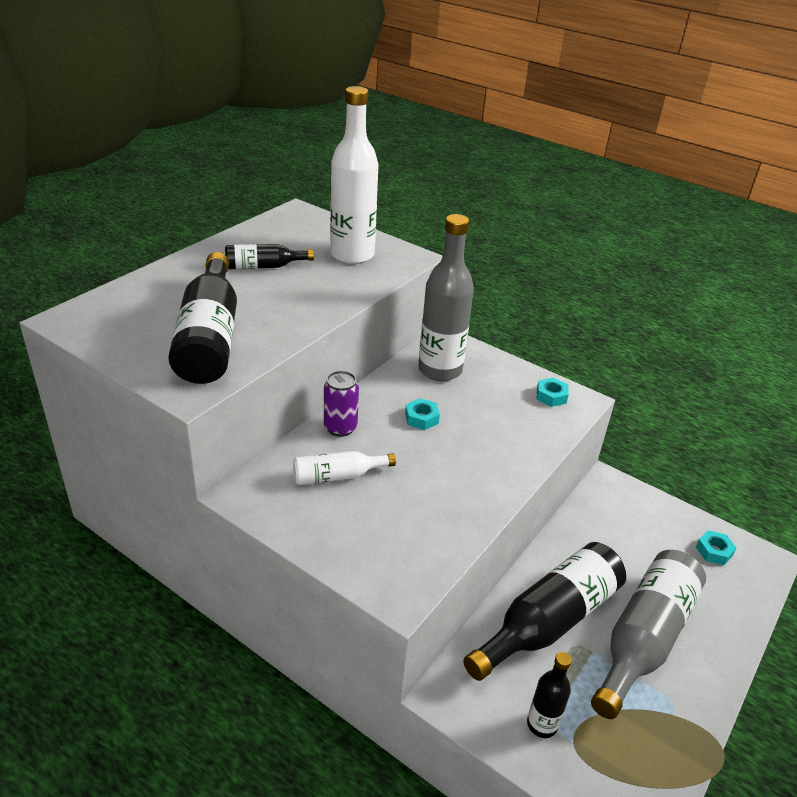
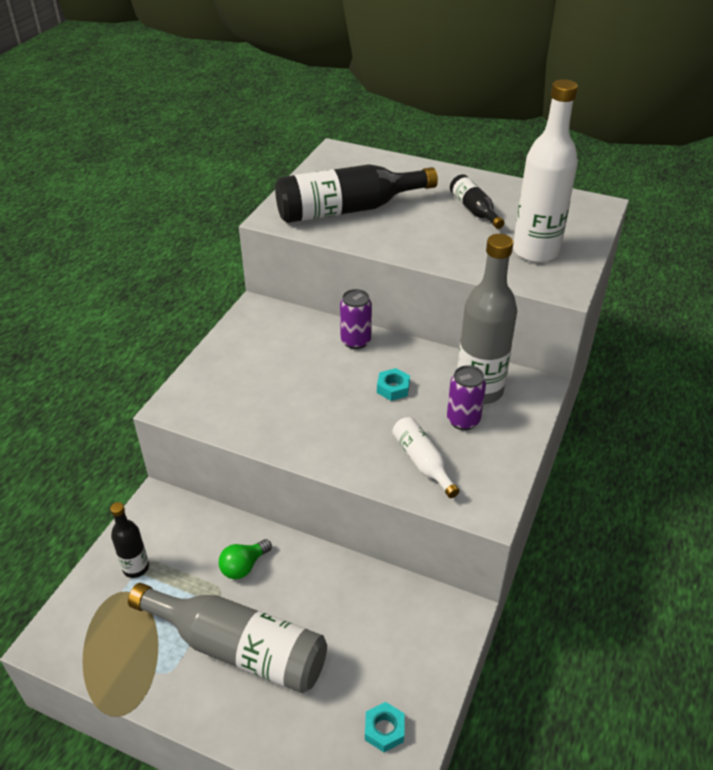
camera: 80 degrees right, 5 degrees up
white bottle [293,451,396,485] -> white bottle moved to [392,417,459,498]
black bottle [463,542,626,681] -> green light bulb [219,539,272,579]
turquoise nut [537,378,569,407] -> none
none -> purple can [447,365,486,430]

